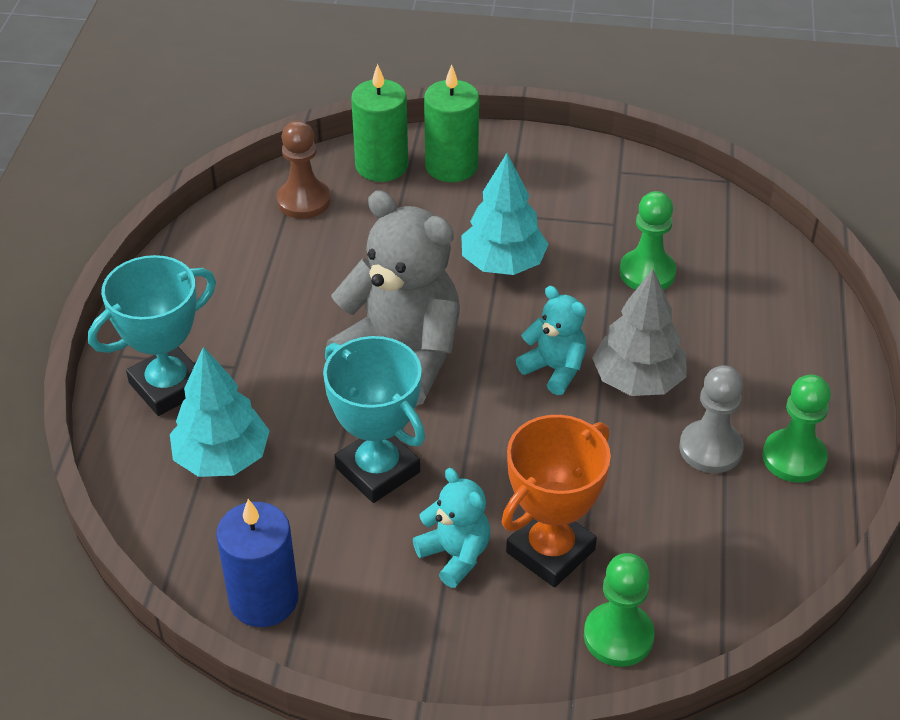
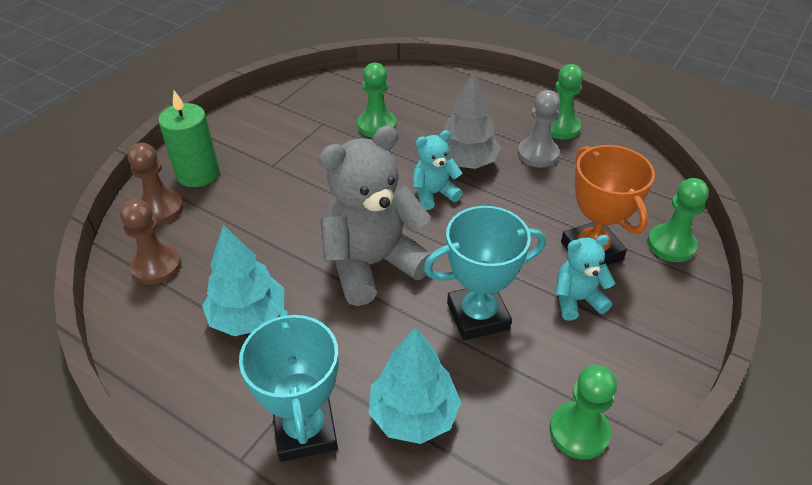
camera: 65 degrees left, 0 degrees up
blue candle [216,499,299,627] -> green pawn [549,365,617,460]
green candle [351,64,408,182] -> brown pawn [128,143,184,224]
turquoise tree [461,153,549,275] -> turquoise tree moved to [202,225,284,336]

